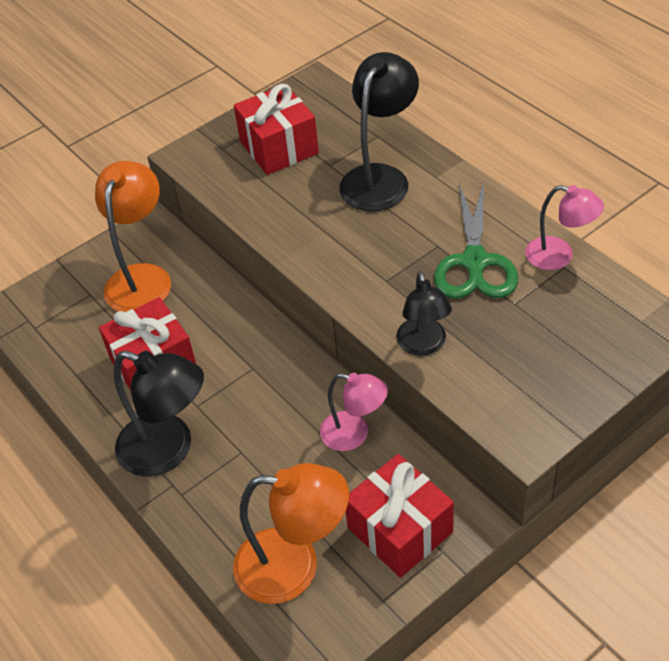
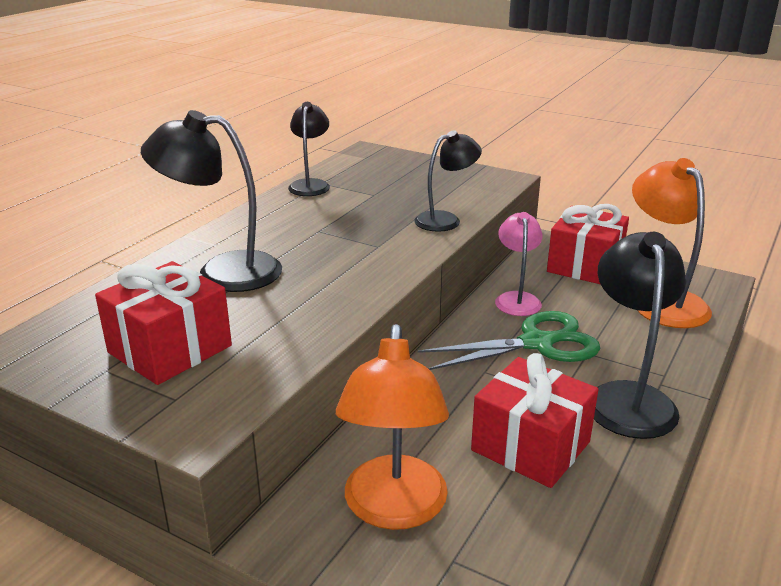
camera: 115 degrees left, 20 degrees down
orange lamp [95,161,171,312] -> orange lamp turned 75 degrees counterclockwise [336,324,449,530]
green scissors [434,182,518,299] -> green scissors moved to [418,311,600,370]
pink lamp [525,185,604,270] -> black lamp [288,102,330,196]

